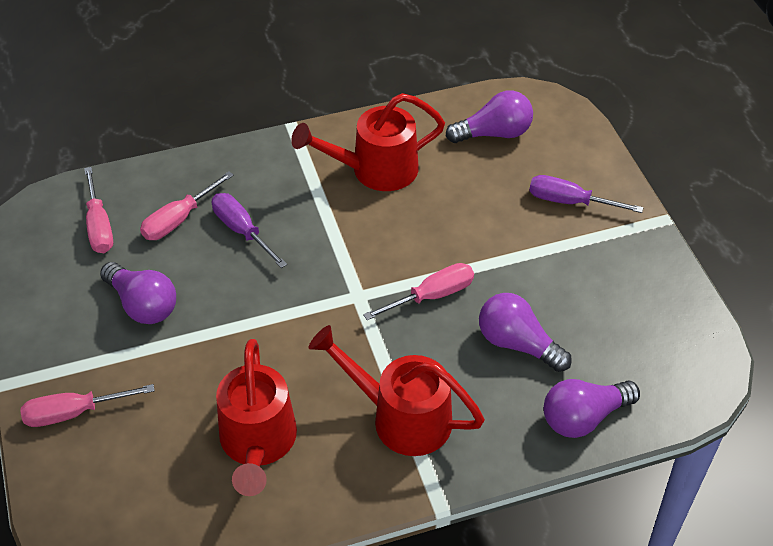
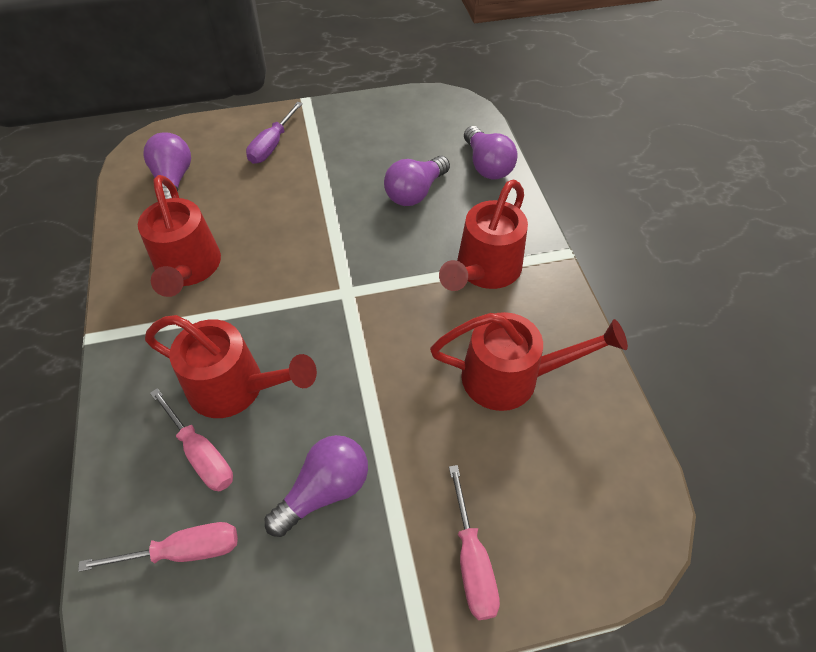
camera: 85 degrees left, 5 degrees up
purple screwdriver [212,193,287,268] -> red watering can [145,315,317,418]
pink screwdriver [363,263,474,320] -> none

